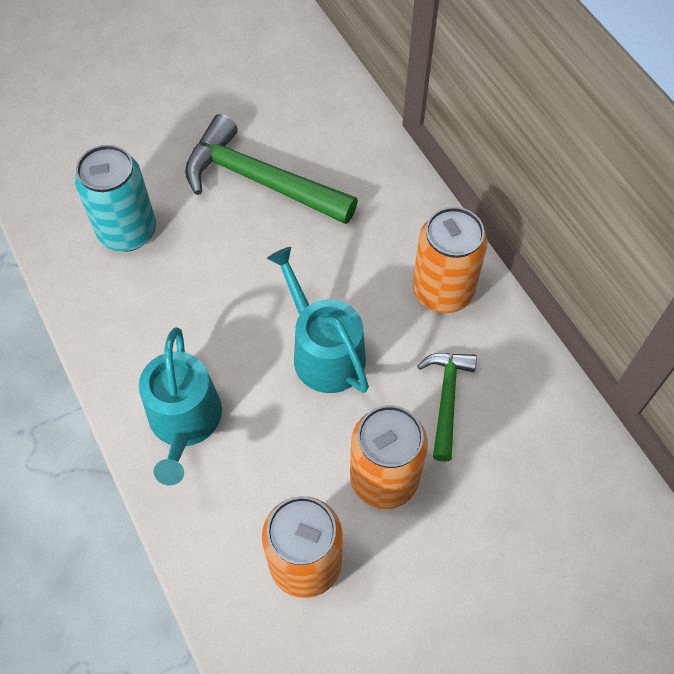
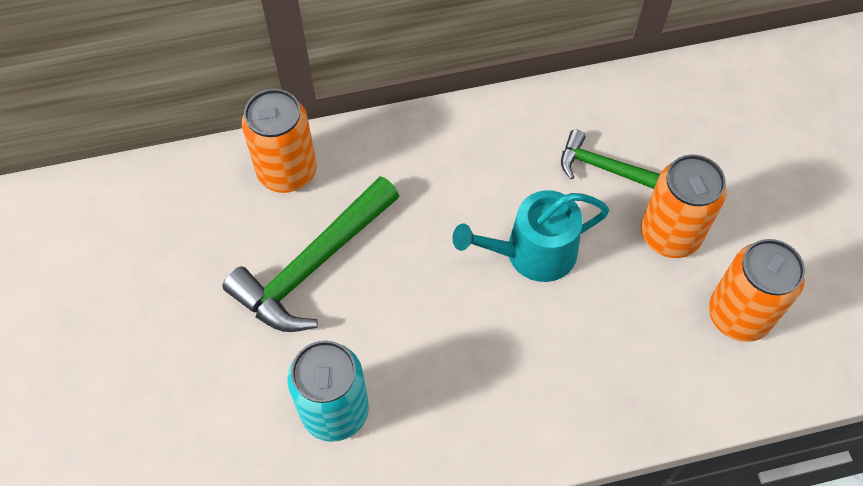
camera: 75 degrees left, 0 degrees up
turquoise watering can [139,327,222,486] -> none
orange can [412,207,487,313] -> orange can moved to [242,89,317,193]

